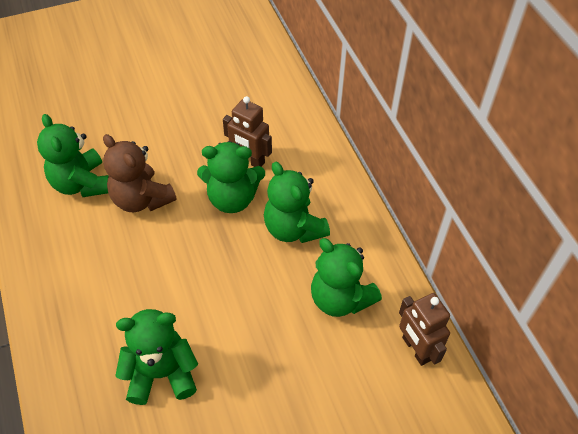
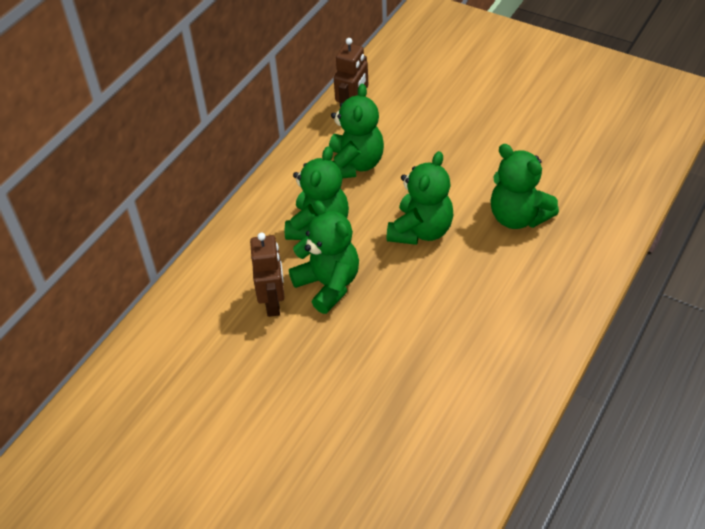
camera: 125 degrees left, 5 degrees down
green teddy bear [37,114,109,197] -> green teddy bear moved to [387,151,453,245]
brown teddy bear [103,134,177,212] -> none

